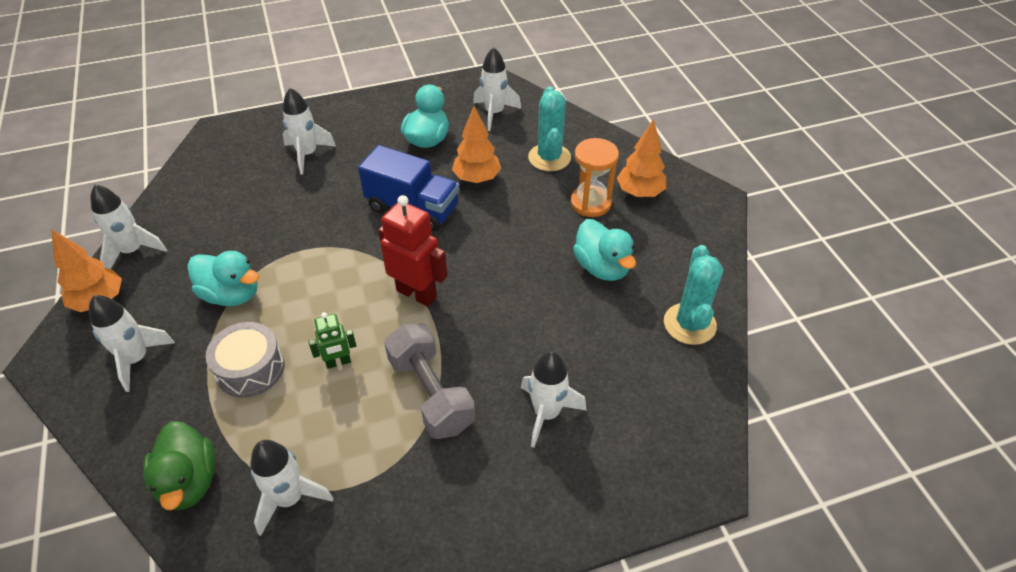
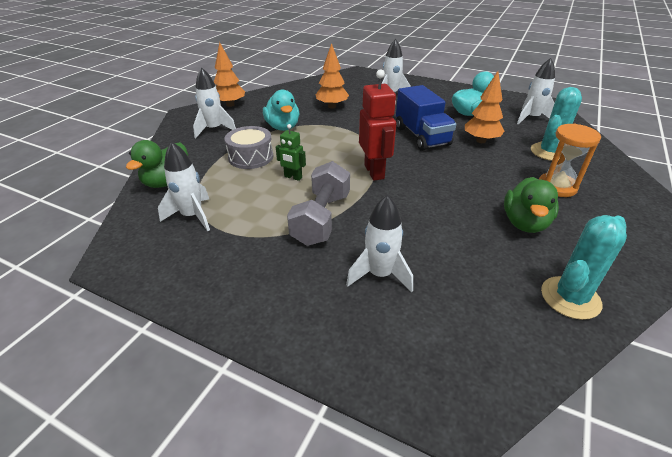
camera: 45 degrees right, 10 degrees down
white rocket [91,184,167,269] -> none
turquoise duck [573,219,636,281] -> green duck [504,177,559,233]
orange tree [617,119,666,197] -> orange tree moved to [316,43,349,109]

